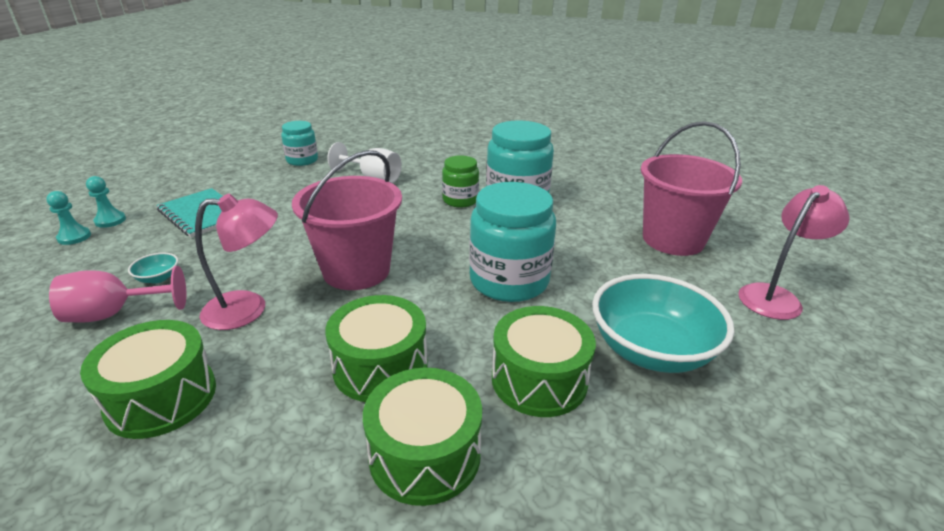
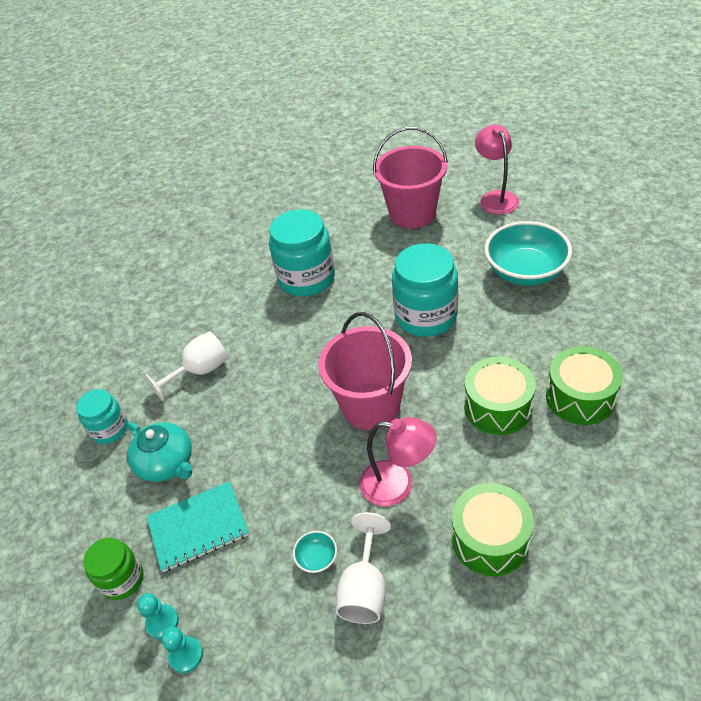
camera: 60 degrees left, 15 degrees up
pink goblet [49,266,186,322] -> white goblet [336,512,391,624]
pink lamp [195,194,278,330] -> pink lamp turned 90 degrees clockwise [360,417,437,506]
green jar [442,155,479,208] -> green jar moved to [83,538,144,600]
green drum [492,306,596,417] -> none
none -> turquoise teapot [127,422,192,482]

